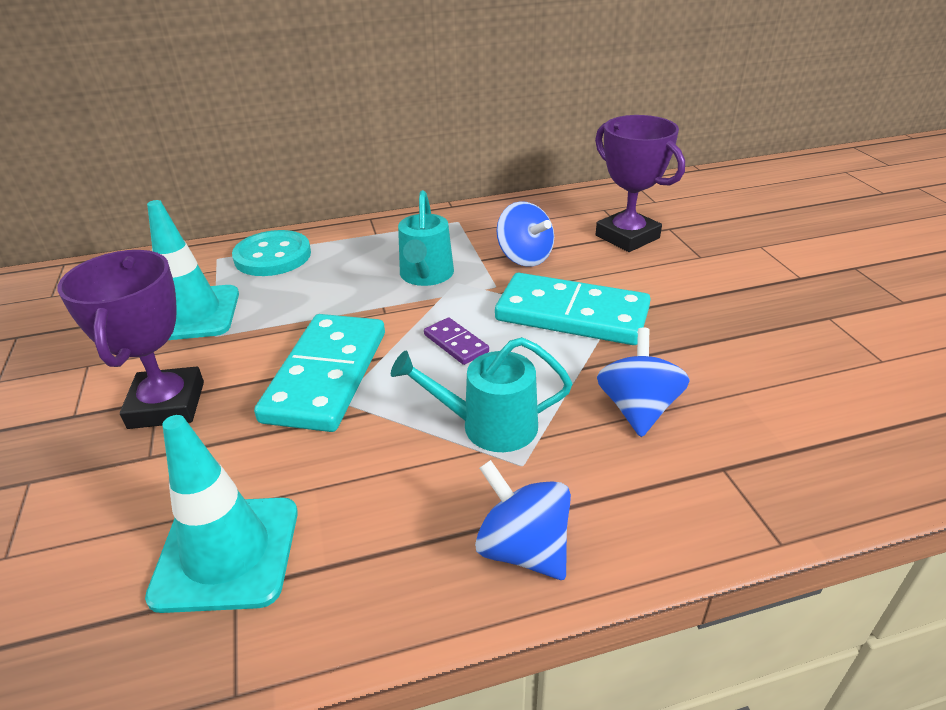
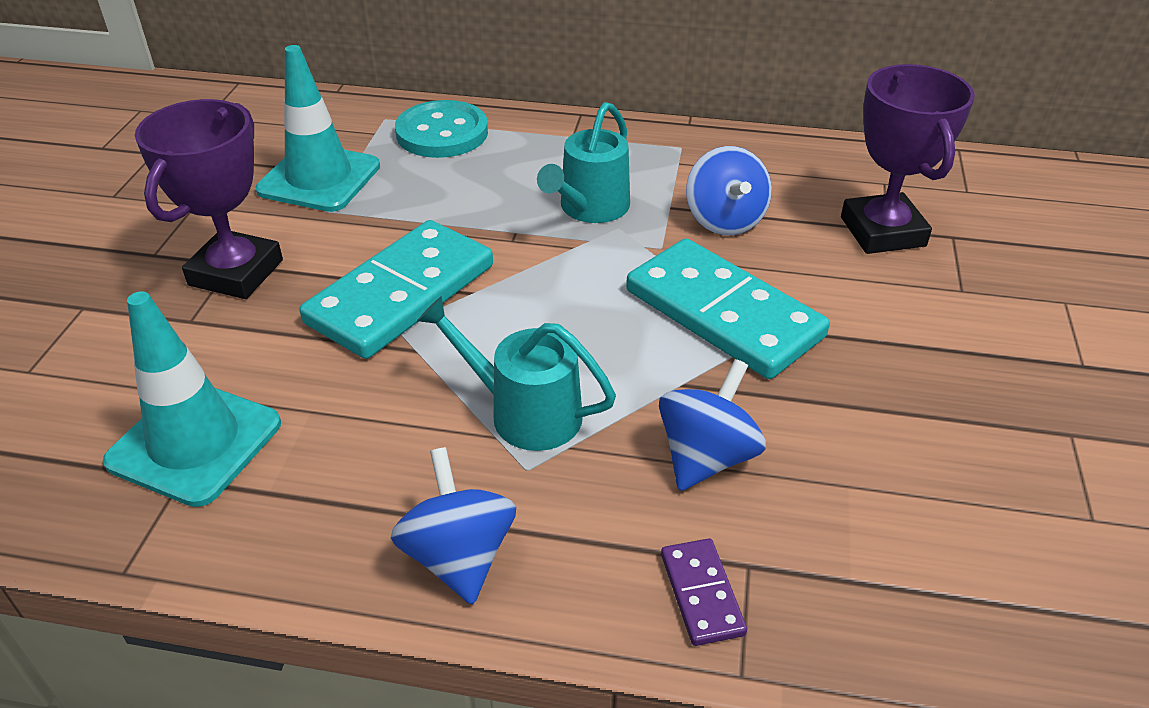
camera: 25 degrees right, 5 degrees up
purple domino [424,317,489,365] -> purple domino moved to [661,538,747,646]

